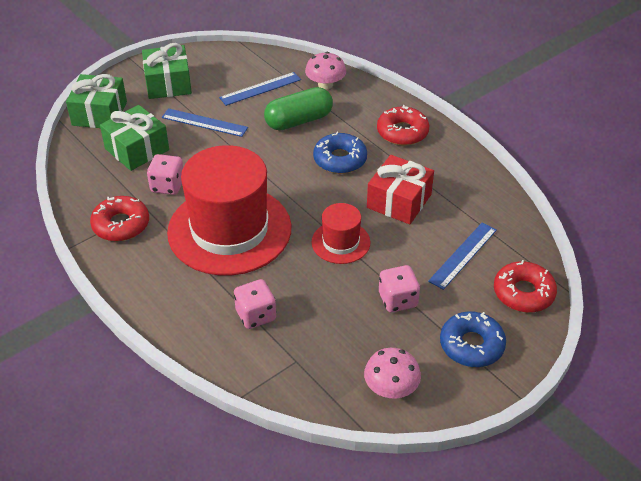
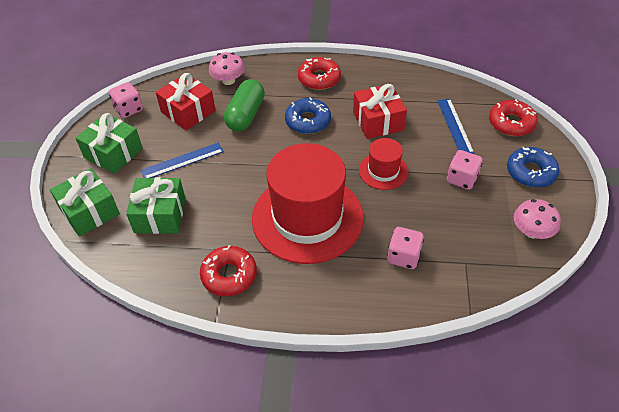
camera: 45 degrees left, 5 degrees up
pink dice [147,154,183,195] -> pink dice moved to [109,82,143,118]
blue ruler [219,72,301,106] -> red gift [156,73,216,130]

